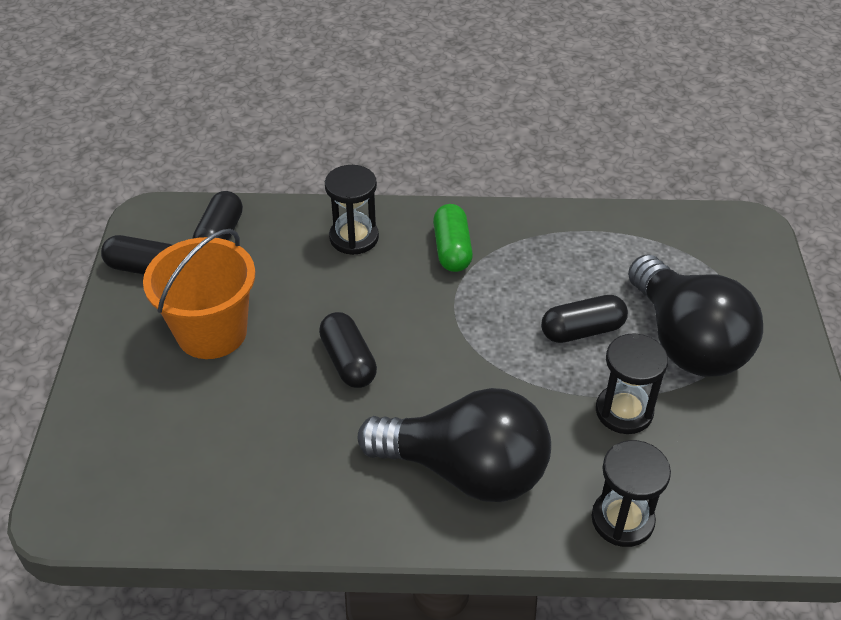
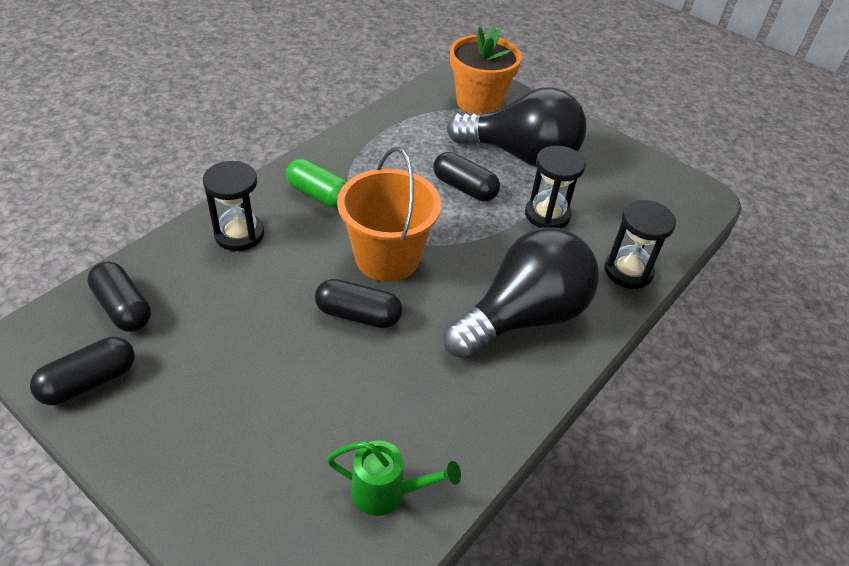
camera: 55 degrees left, 0 degrees up
orange bucket [143,229,255,359] -> orange bucket moved to [337,147,441,282]
black capsule [541,295,628,343] -> black capsule turned 75 degrees counterclockwise [433,152,500,201]
none -> green watering can [327,440,461,516]
none -> orange flower pot [450,26,522,114]

